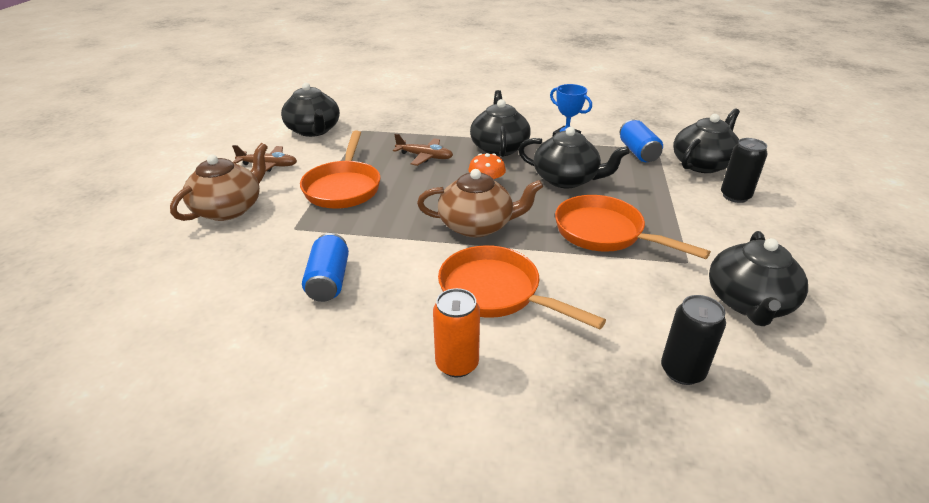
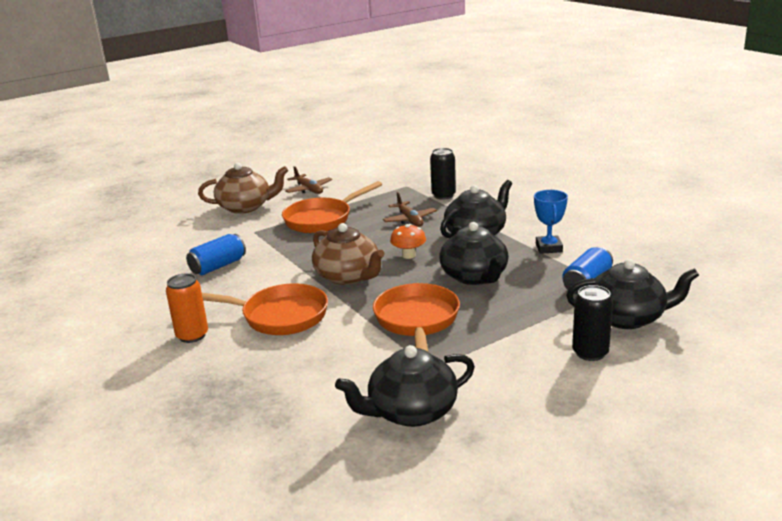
camera: 50 degrees right, 10 degrees down
black teapot [281,83,340,137] -> none
orange pan [438,245,606,329] -> orange pan turned 105 degrees clockwise [202,284,328,335]
black can [661,295,726,385] -> black can moved to [430,148,456,199]

